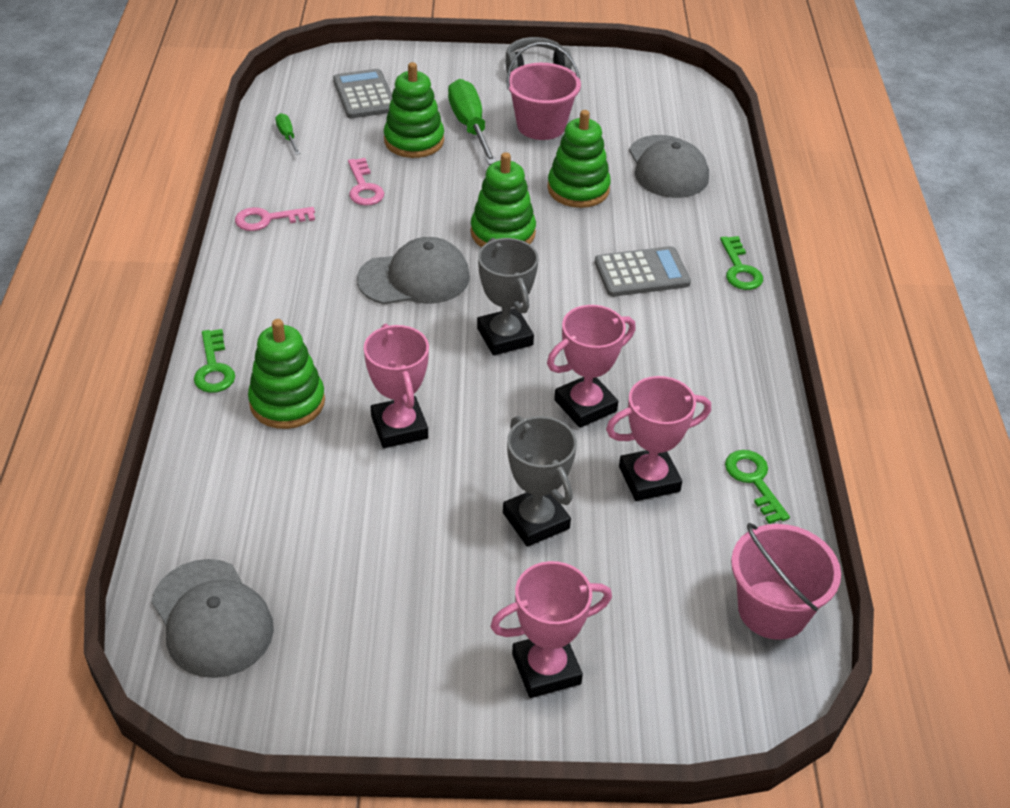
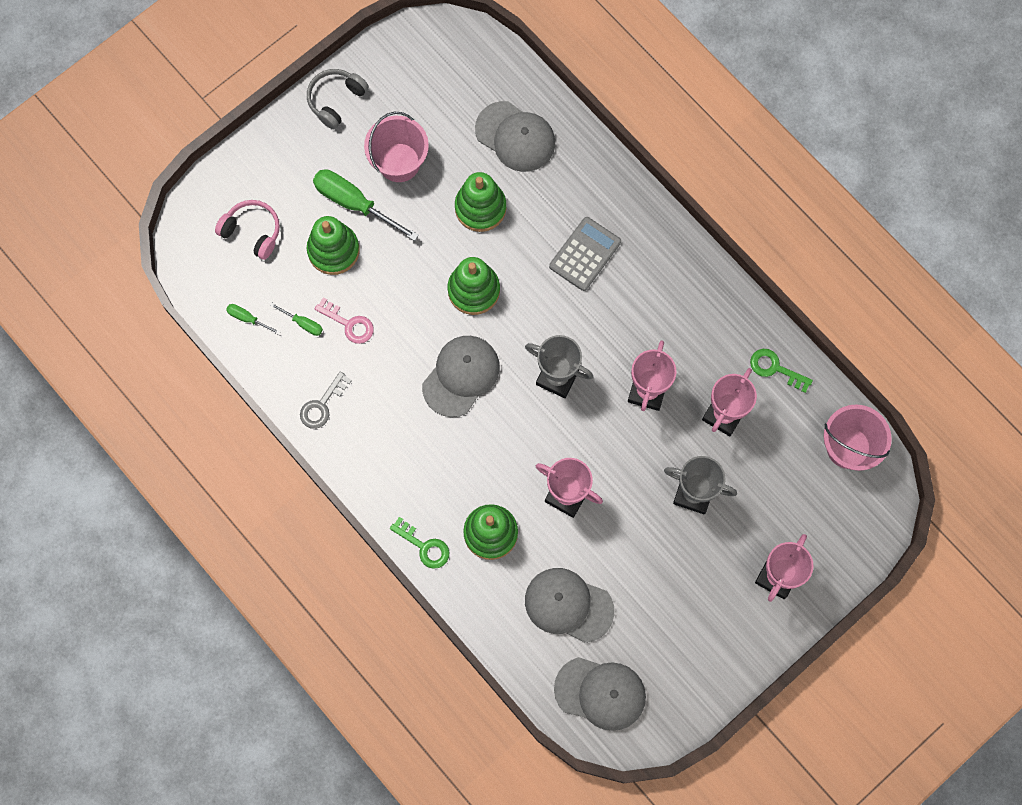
camera: 40 degrees left, 30 degrees up
pink key [235,207,315,231] -> grey key [300,371,352,429]
grey calculator [333,69,392,118] -> pink headphones [215,200,280,260]
green key [720,236,763,290] -> none
none -> green screwdriver [270,303,323,336]
none -> grey cap [525,568,614,643]

